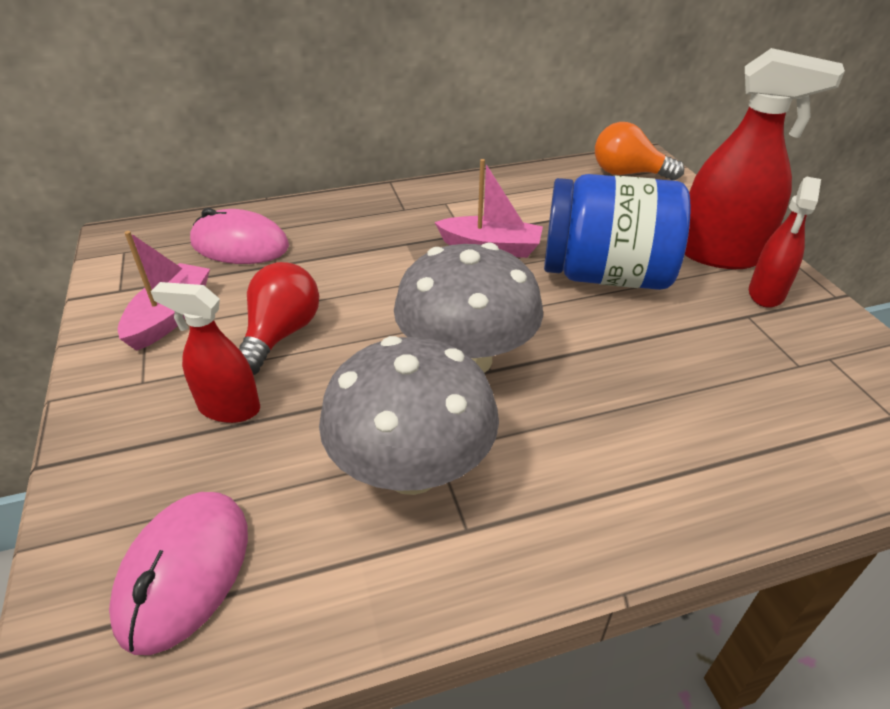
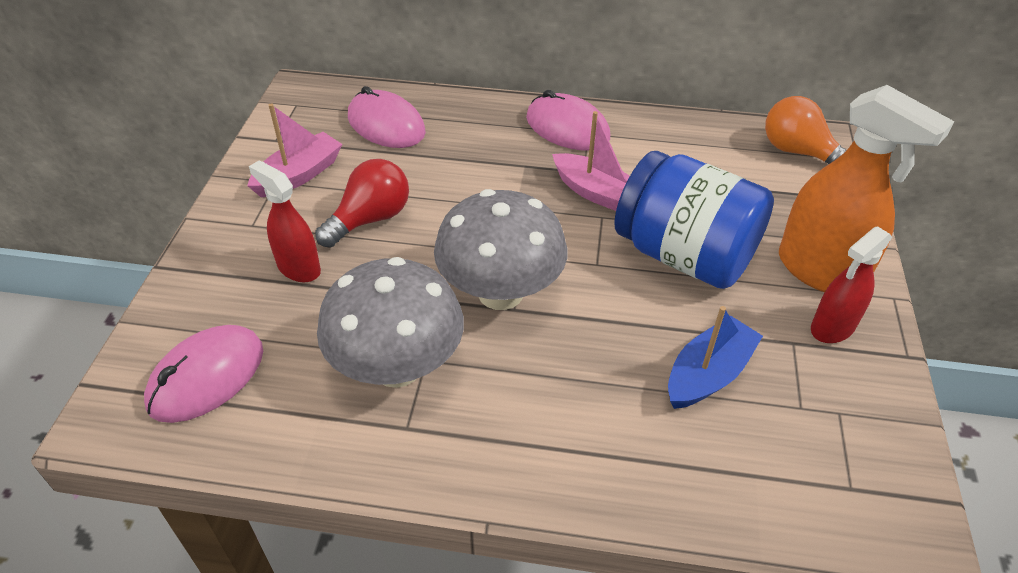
camera: 25 degrees right, 5 degrees up
red spray bottle [685,48,845,269] -> orange spray bottle [779,85,955,292]
none -> pink mouse [526,90,610,150]
none -> blue boat [668,306,763,409]

